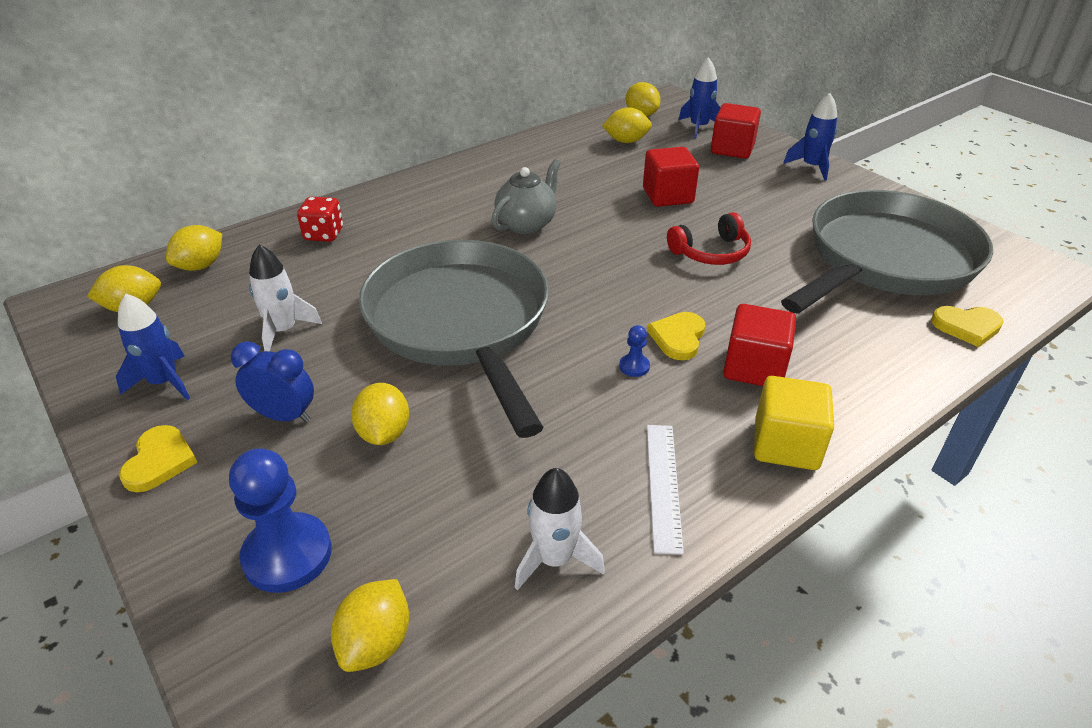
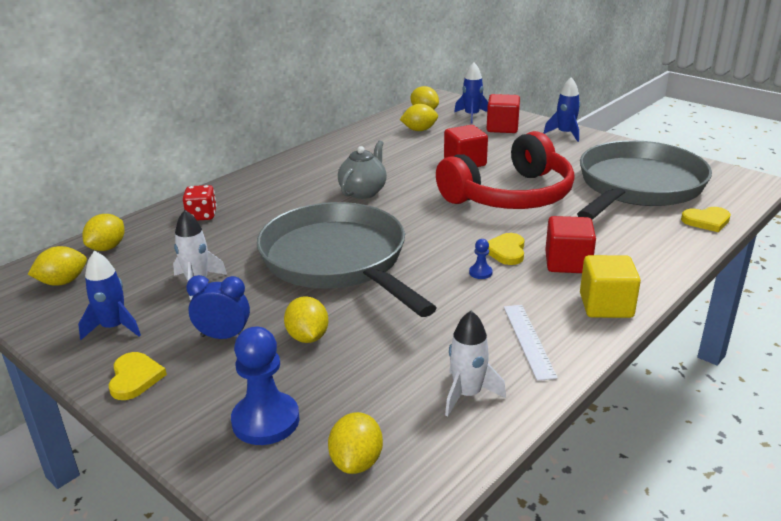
camera: 10 degrees left, 10 degrees down
red headphones [667,212,751,265] -> red headphones [436,131,575,209], size x2.13

